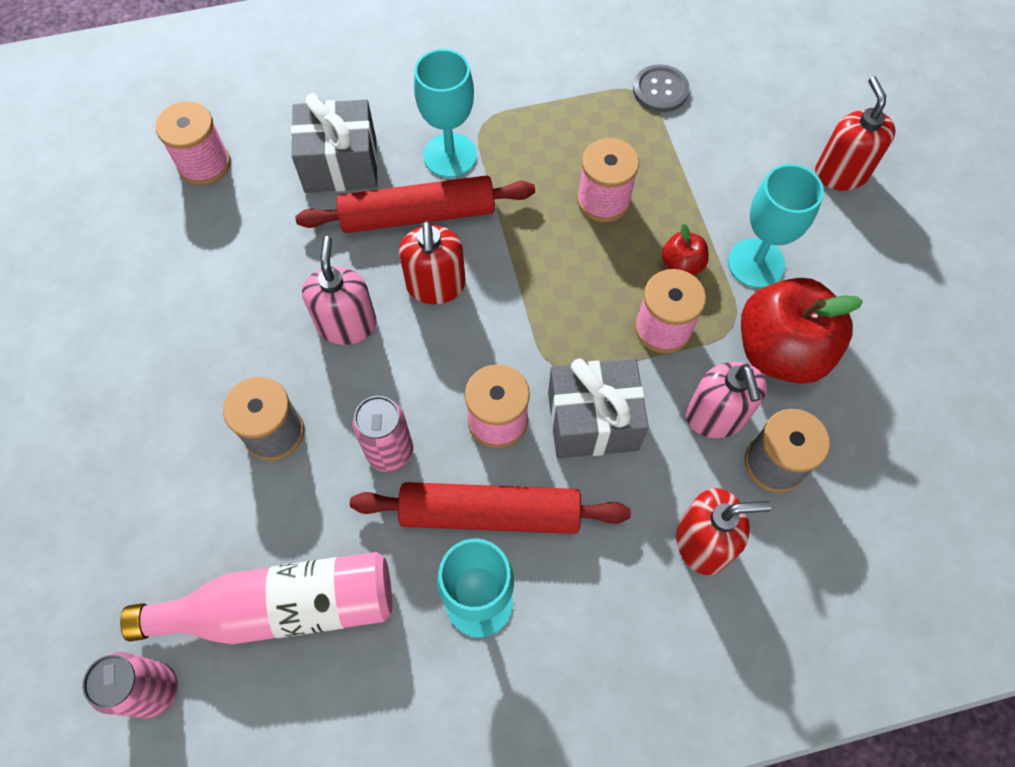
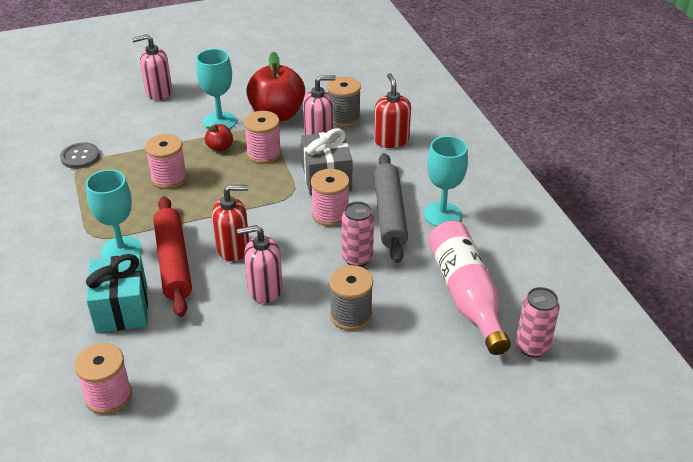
camera: 95 degrees left, 25 degrees down
grey gift [291,93,378,193] -> turquoise gift [86,254,148,333]
red rolling pin [350,482,631,534] -> grey rolling pin [374,153,408,263]
red soap dispenser [815,76,896,191] -> pink soap dispenser [132,34,172,100]

